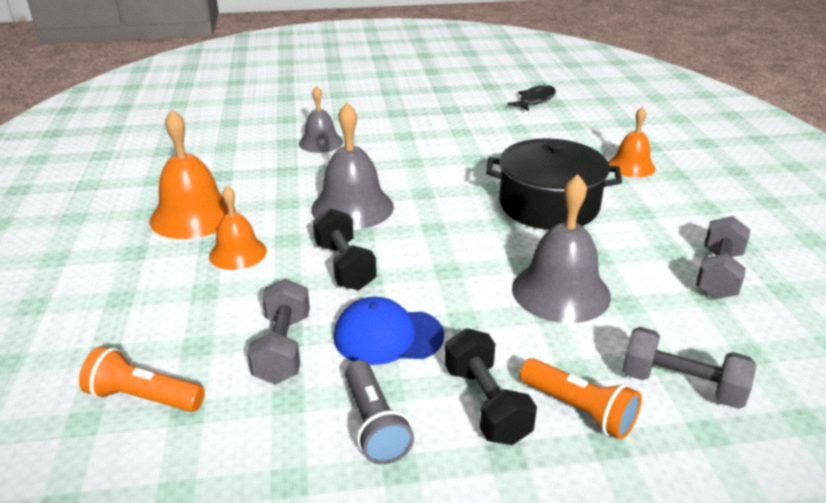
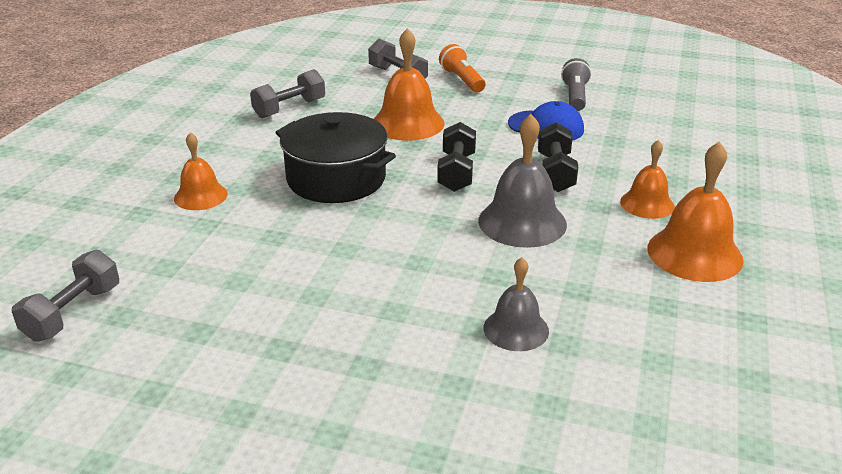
camera: 155 degrees left, 0 degrees up
orange flashlight [79,346,205,412] -> none
grey dumbbell [248,278,310,384] -> grey dumbbell moved to [12,250,119,342]
black dumbbell [445,328,537,445] -> black dumbbell moved to [437,122,476,192]
black fish [507,84,556,111] -> none
grey bell [512,174,611,323] -> orange bell [374,28,445,141]

